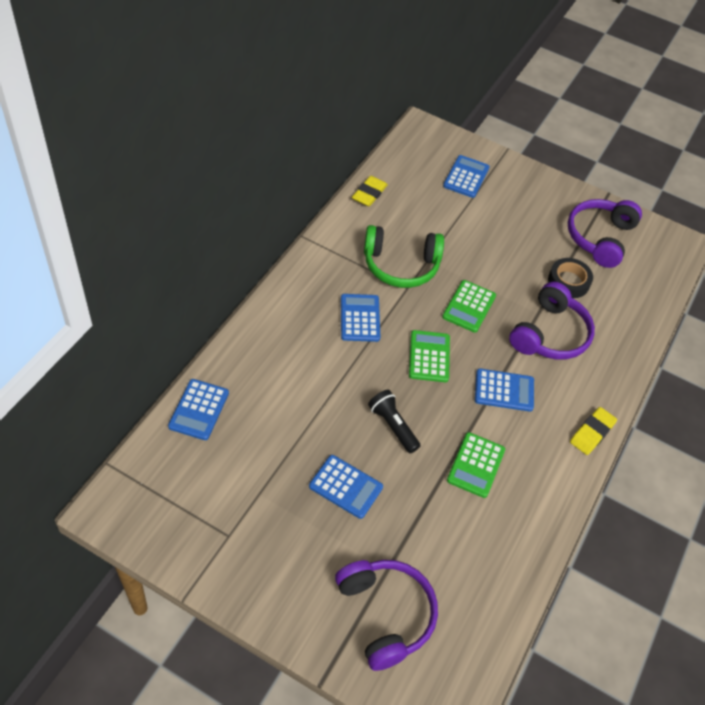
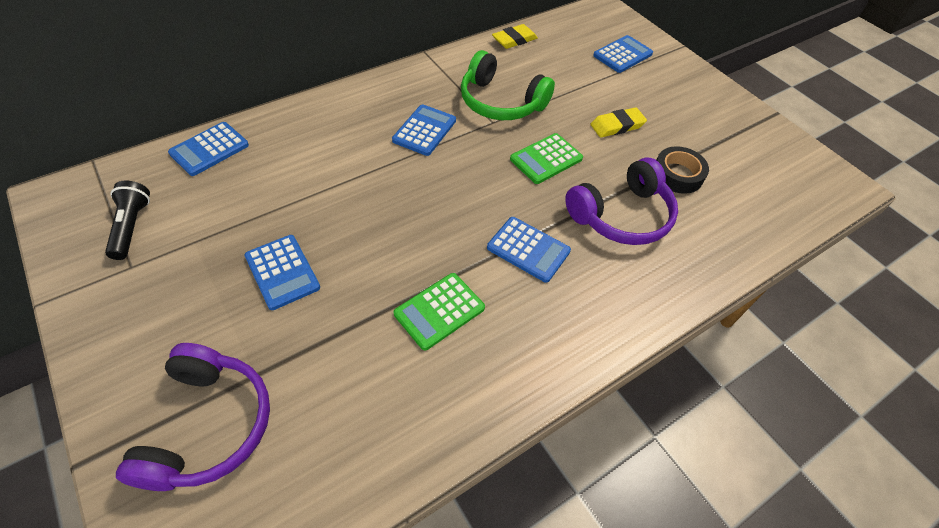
camera: 30 degrees right, 0 degrees up
black flashlight [368,390,421,453] -> black flashlight moved to [105,181,150,260]
green calculator [409,330,450,382] -> none
purple headphones [568,199,642,268] -> none
yellow eraser [570,407,617,455] -> yellow eraser moved to [591,107,647,138]

